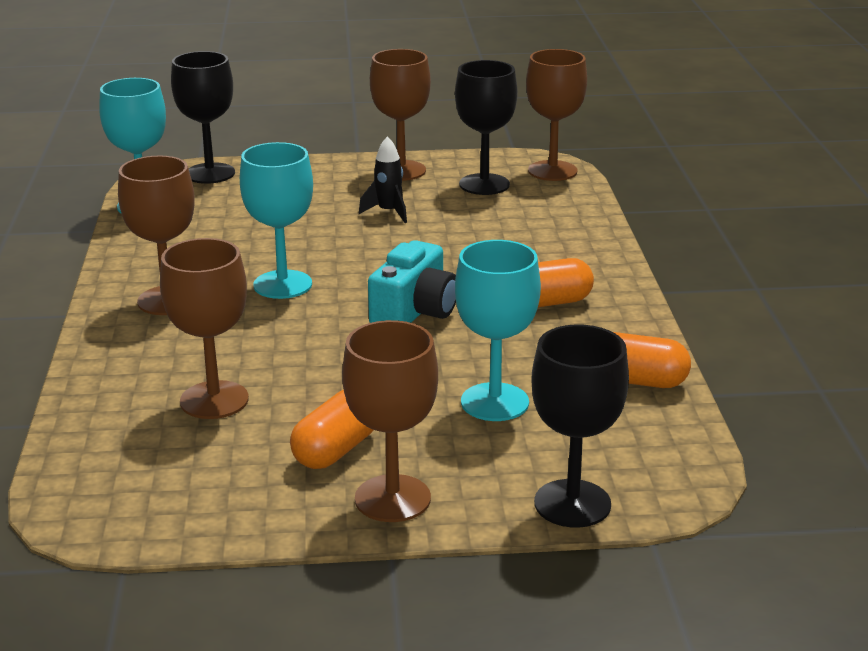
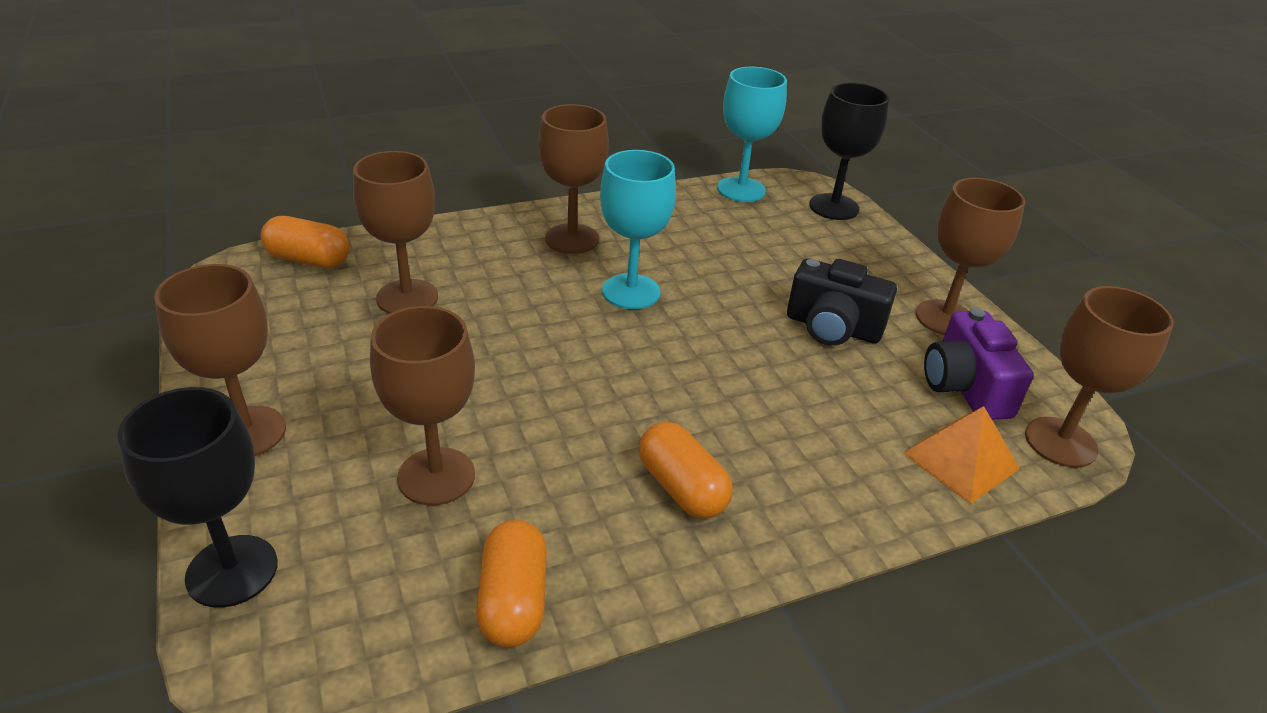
camera: 70 degrees right, 10 degrees up
orange capsule [290,390,373,469] -> orange capsule moved to [260,216,349,268]
black rocket [359,136,407,223] -> black camera [787,258,897,346]
turquoise camera [368,240,456,323] -> none
black goblet [455,60,517,195] -> purple camera [924,308,1034,420]
turquoise goblet [455,240,541,421] -> brown goblet [370,306,475,506]
none -> orange pyramid [903,406,1020,504]

